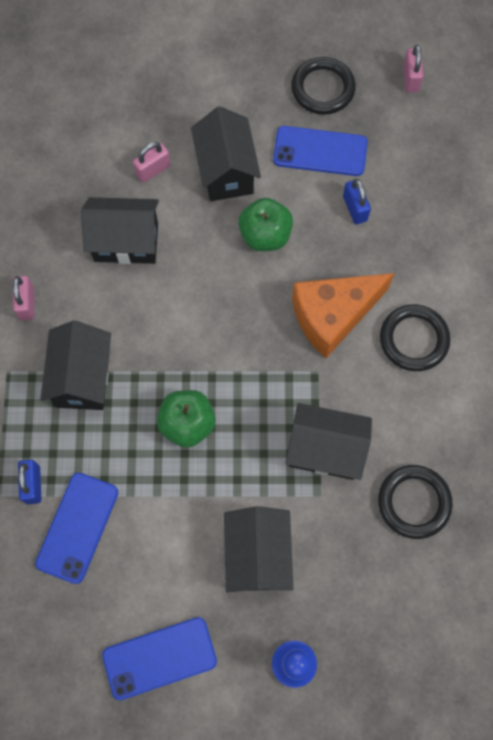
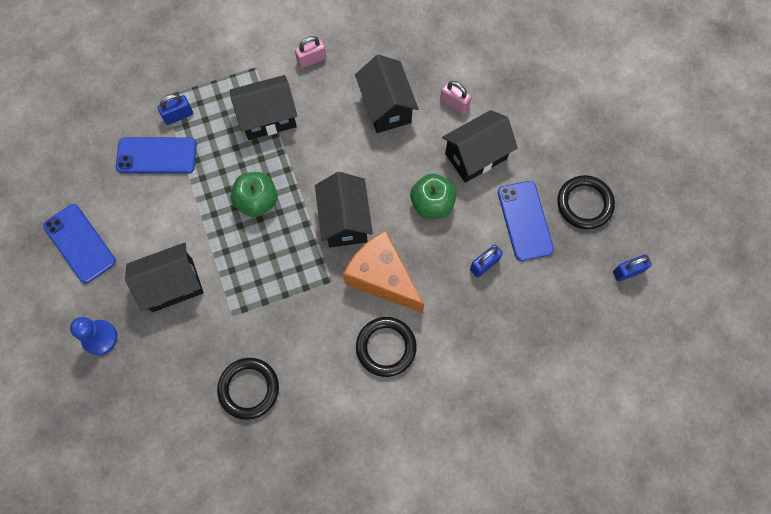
camera: 70 degrees right, 0 degrees up
black house [285,403,372,480] -> black house moved to [315,172,373,247]
pink padlock [403,45,423,92] -> blue padlock [613,254,652,282]

